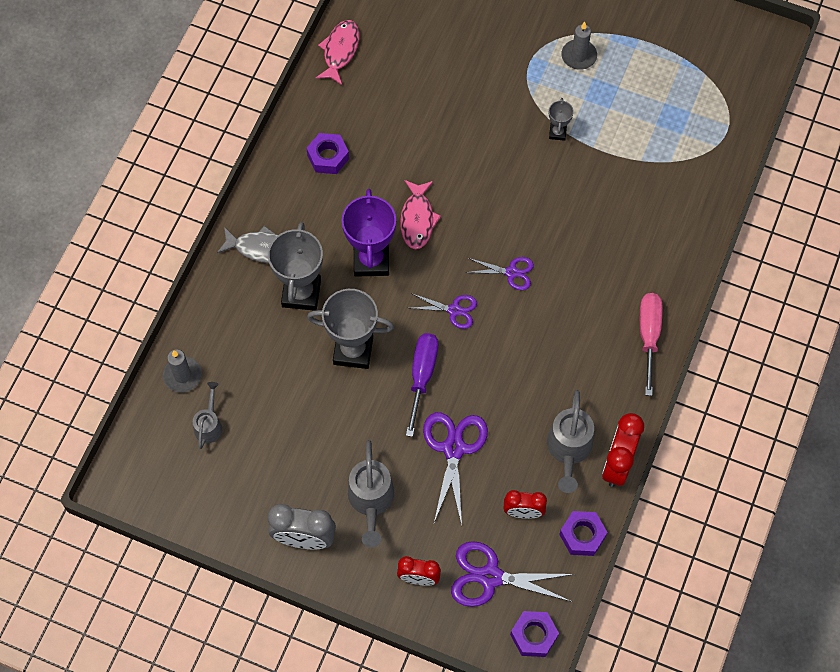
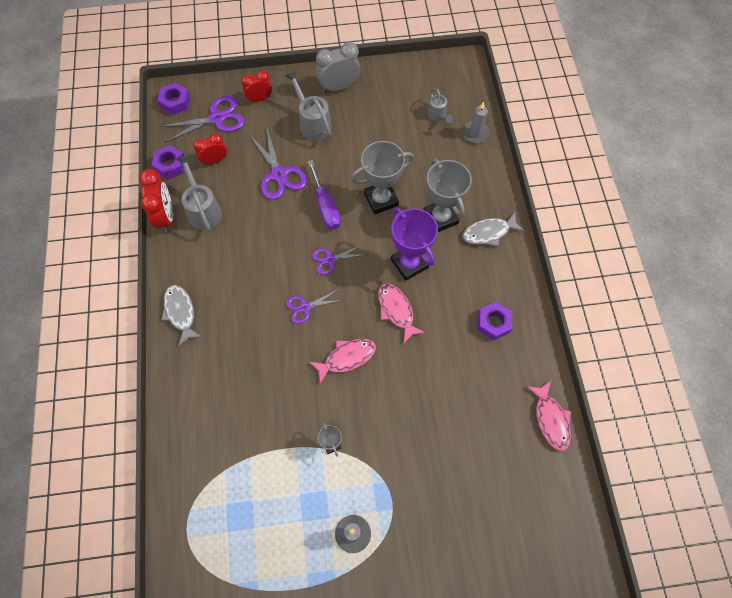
camera: 150 degrees right, 0 degrees up
pink screwdriver [640,293,663,396] -> grey fish [161,285,202,347]
none -> pink fish [309,339,376,384]

